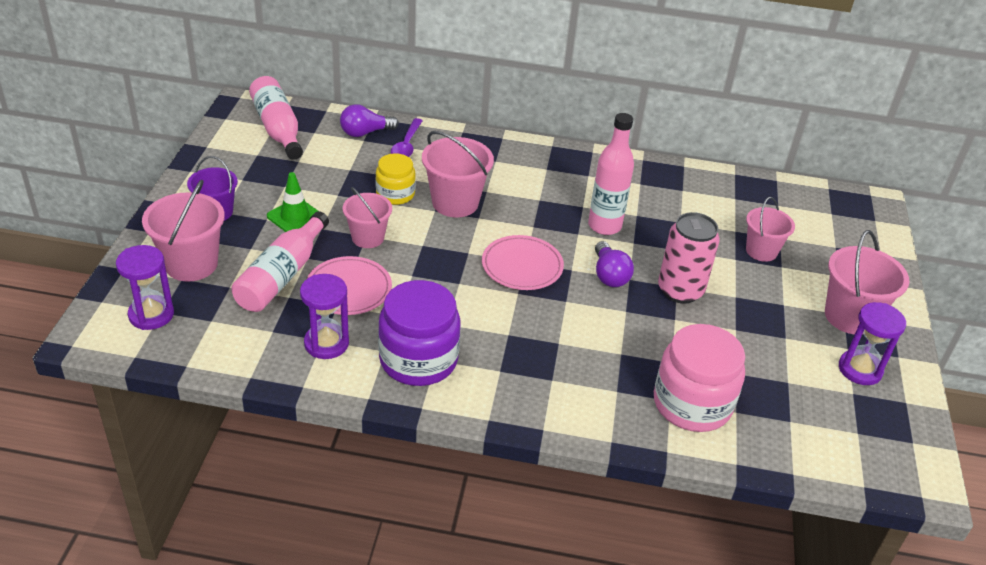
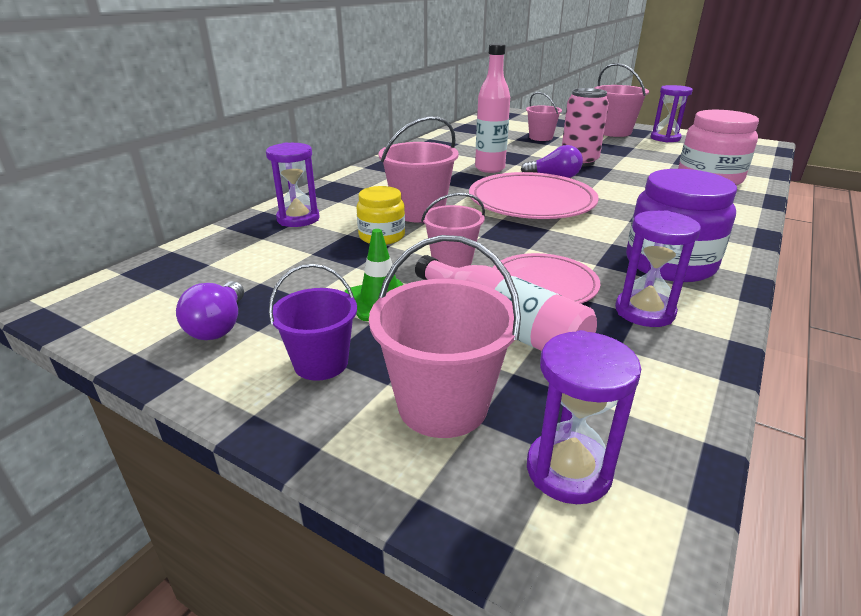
camera: 65 degrees left, 10 degrees down
pink bottle [249,76,303,160] -> none
purple light bulb [340,104,399,137] -> purple light bulb moved to [176,281,244,340]
purple spoon [391,118,423,157] -> purple hourglass [266,143,320,227]
pink plate [482,235,564,290] -> pink plate [469,172,599,219], size x1.59

